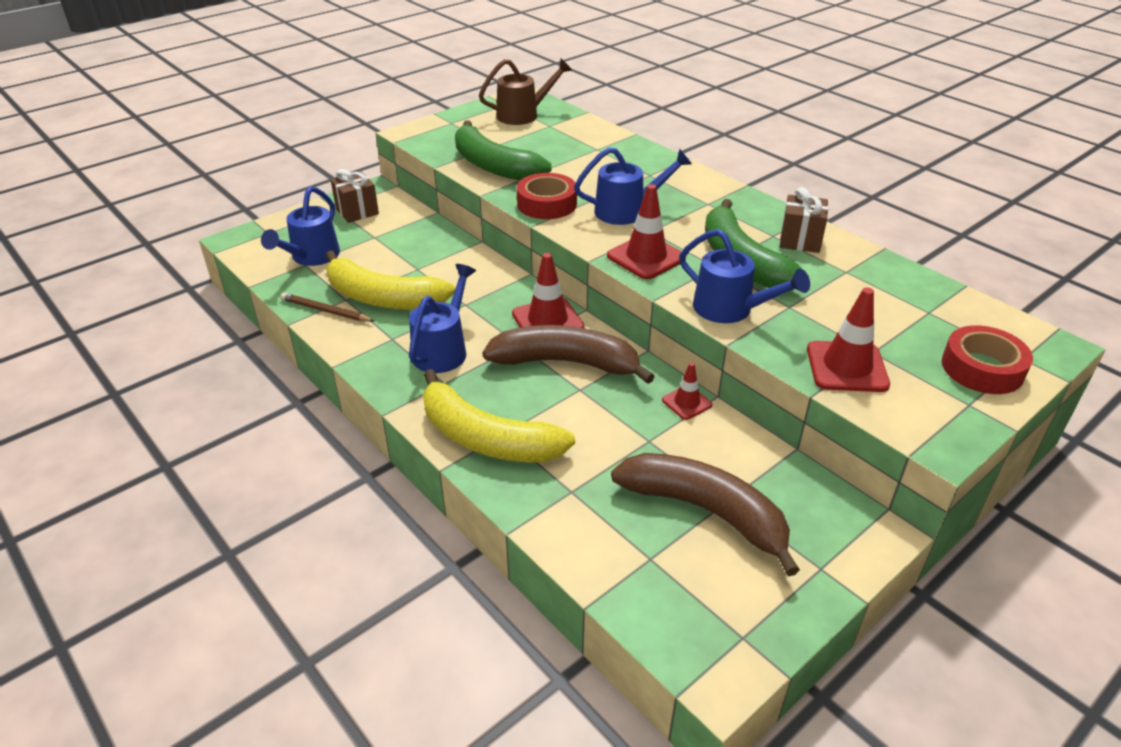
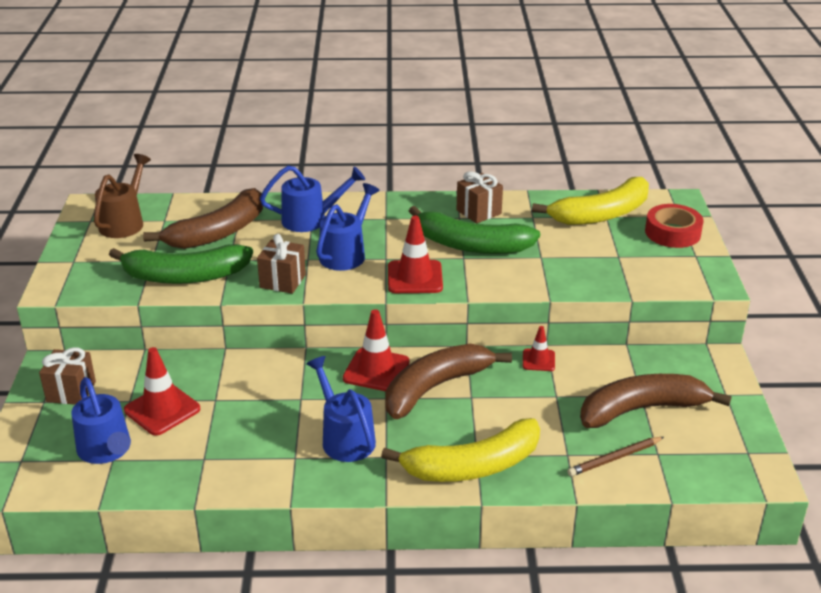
camera: 50 degrees left, 5 degrees down
brown pencil [280,293,374,322] -> brown pencil moved to [567,437,664,476]
yellow banana [325,251,455,310] -> yellow banana moved to [532,177,649,225]
red tape [517,173,577,219] -> brown gift [257,234,306,294]
blue watering can [679,229,810,323] -> blue watering can moved to [260,166,365,232]
red traffic cone [807,287,890,392] -> red traffic cone moved to [124,347,201,435]
none -> brown banana [143,188,263,249]

